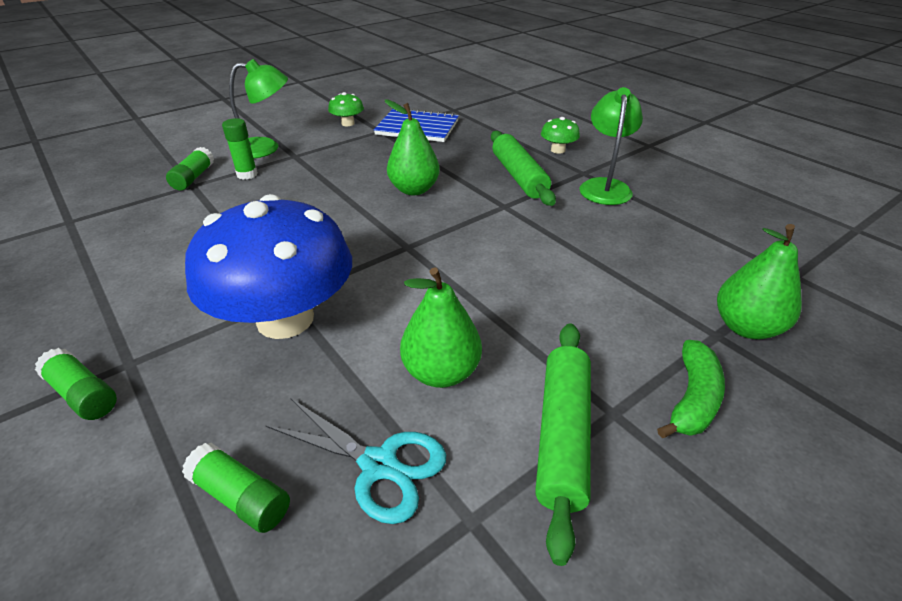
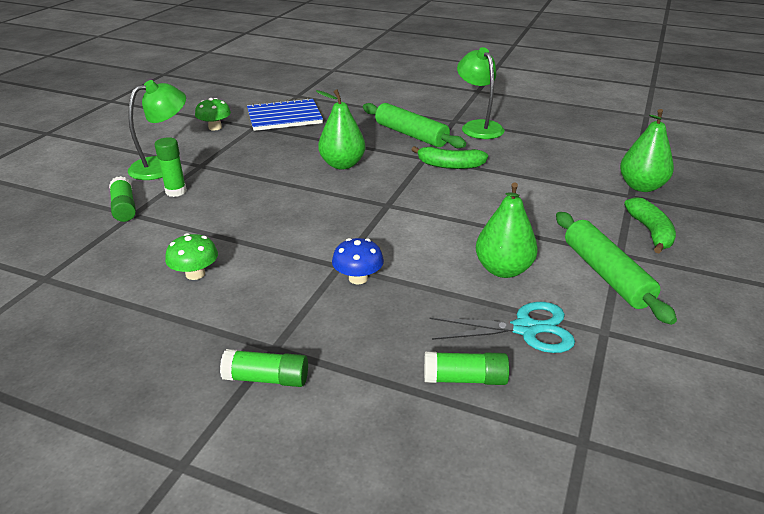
camera: 30 degrees left, 5 degrees down
blue mushroom [185,194,352,339] -> blue mushroom [332,238,384,285], size x0.40
green mushroom [541,117,580,154] -> green mushroom moved to [165,233,218,280]
none -> green banana [411,146,488,169]

